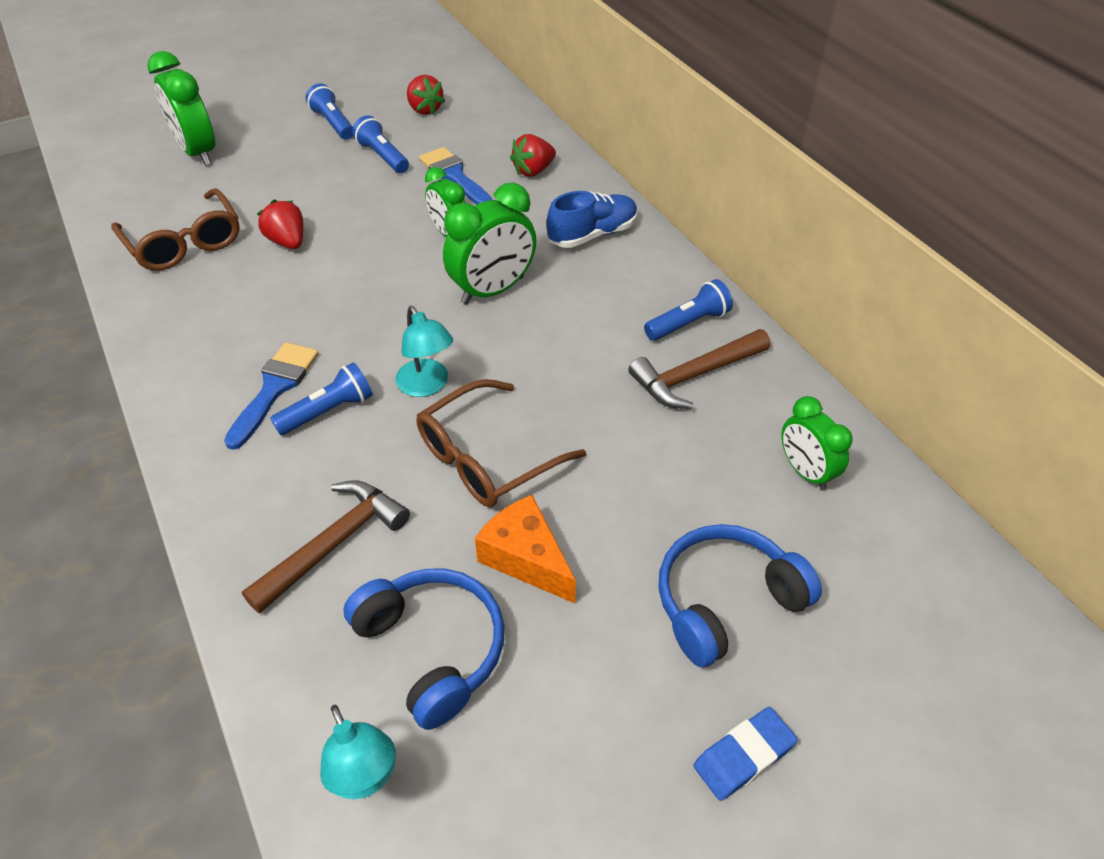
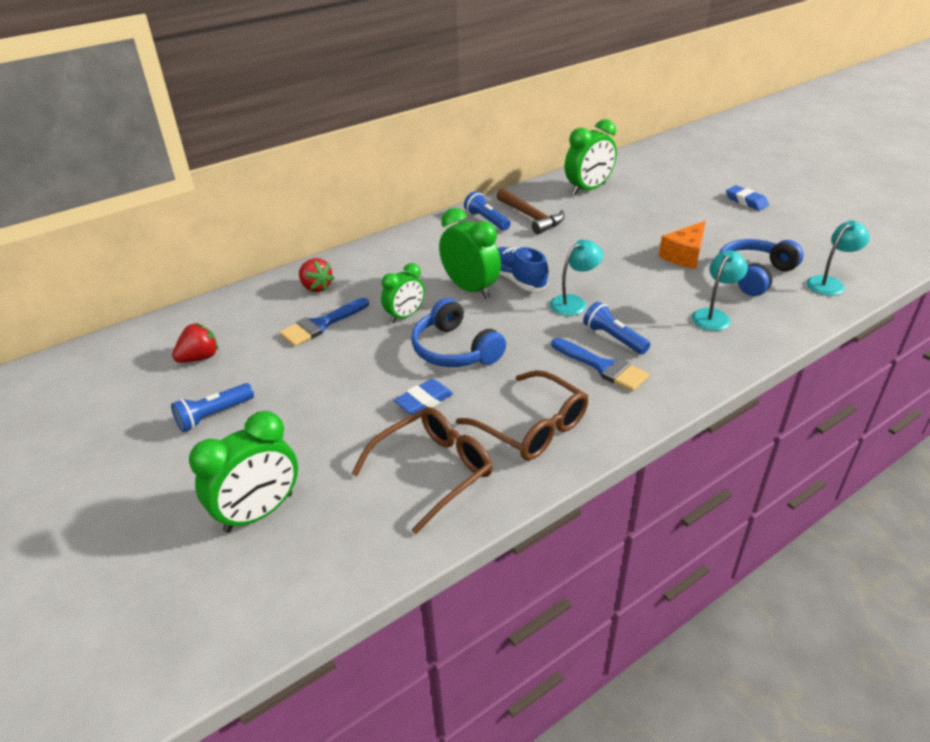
camera: 95 degrees left, 10 degrees down
blue brush [224,342,319,450] -> blue brush turned 150 degrees counterclockwise [551,338,649,391]
brown hammer [242,480,410,614] -> turquoise lamp [692,250,748,331]
red strawberry [257,199,303,249] -> blue eraser [394,379,453,415]
blue flashlight [352,115,409,173] -> none
brown glasses [416,379,586,507] -> brown glasses moved to [456,370,588,461]
blue shoe [546,191,638,248] -> blue shoe moved to [498,247,548,291]
blue headphones [658,524,822,667] -> blue headphones moved to [411,298,506,367]
green clock [781,396,852,490] -> green clock [565,119,617,195], size x1.56

